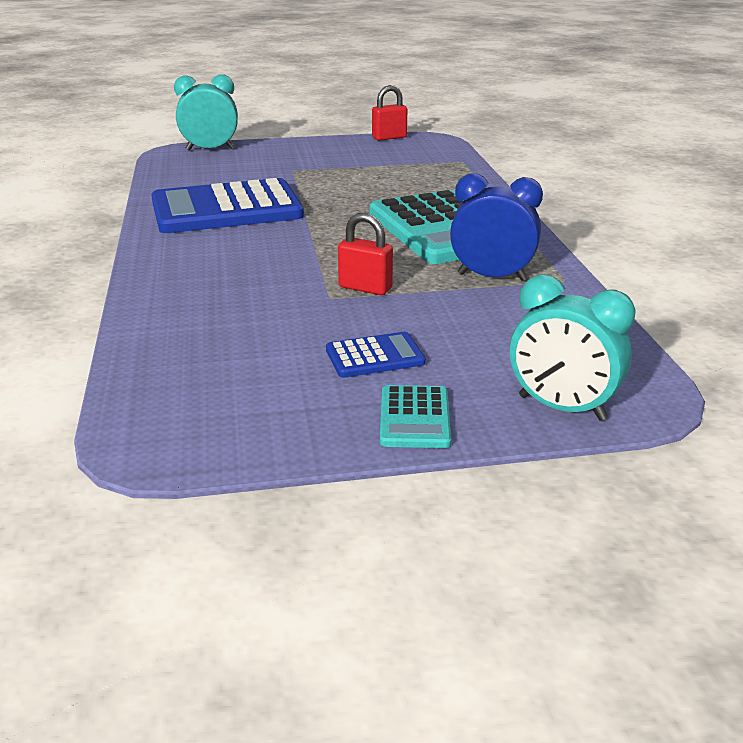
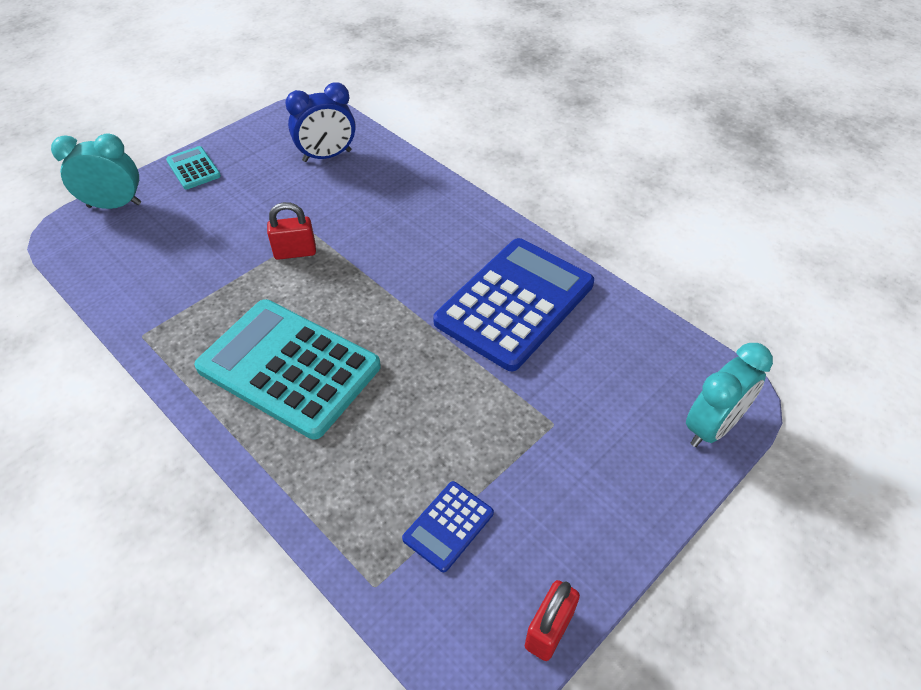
camera: 145 degrees right, 20 degrees up
blue calculator [326,332,426,378] -> blue calculator moved to [402,481,494,572]
blue clock [450,174,543,281] -> blue clock moved to [285,82,356,162]

